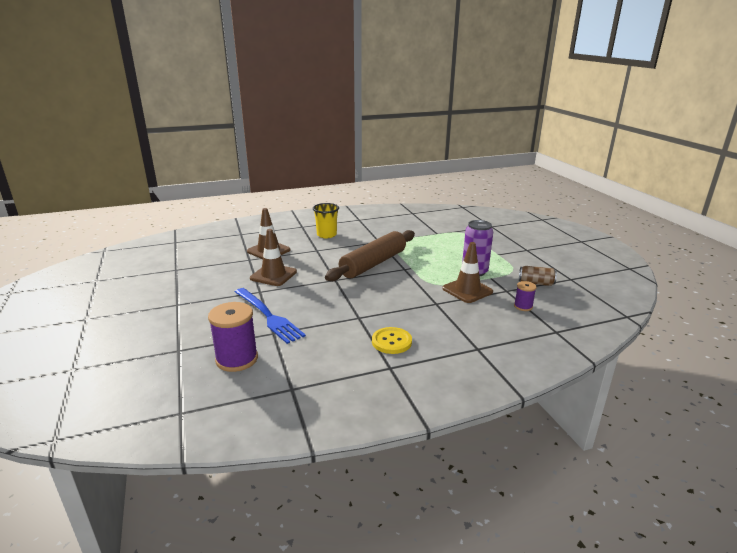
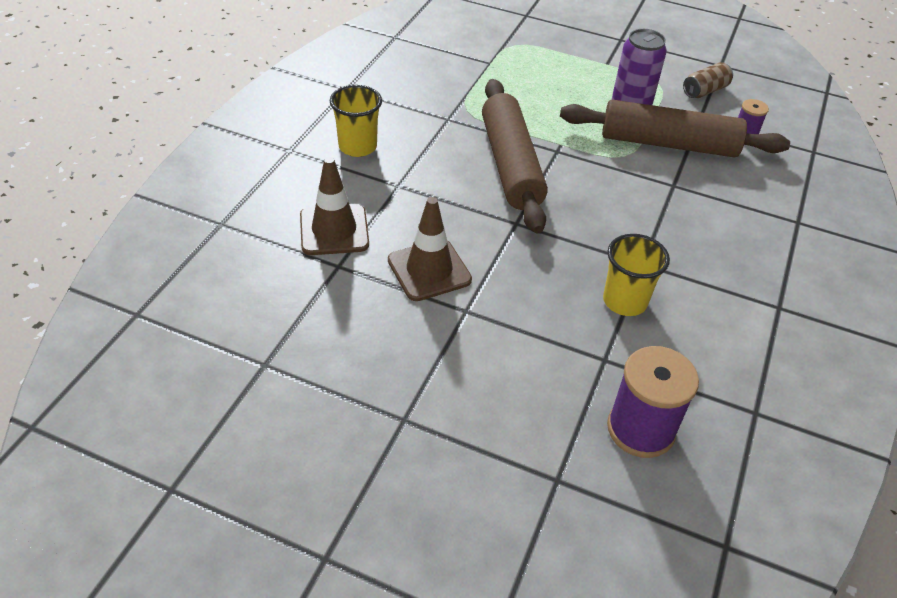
camera: 50 degrees left, 20 degrees up
blue fork [235,288,306,344] -> none
yellow button [372,327,412,354] -> none
brown traffic cone [442,242,493,303] -> brown rolling pin [560,100,790,157]
none -> yellow cup [603,234,670,316]

